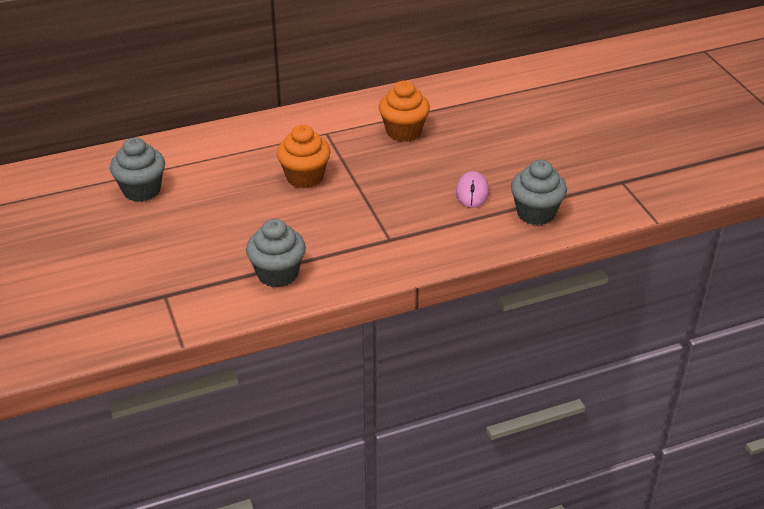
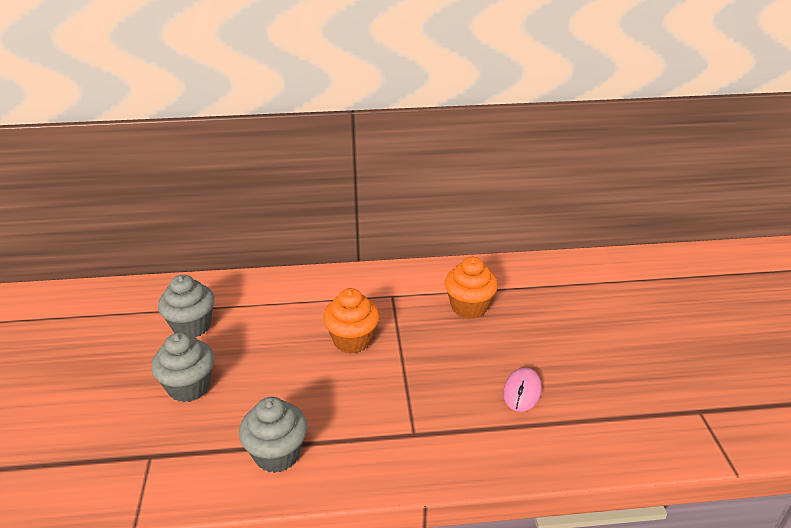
camera: 15 degrees right, 5 degrees down
grey cupcake [511,160,567,225] -> grey cupcake moved to [151,332,214,402]

